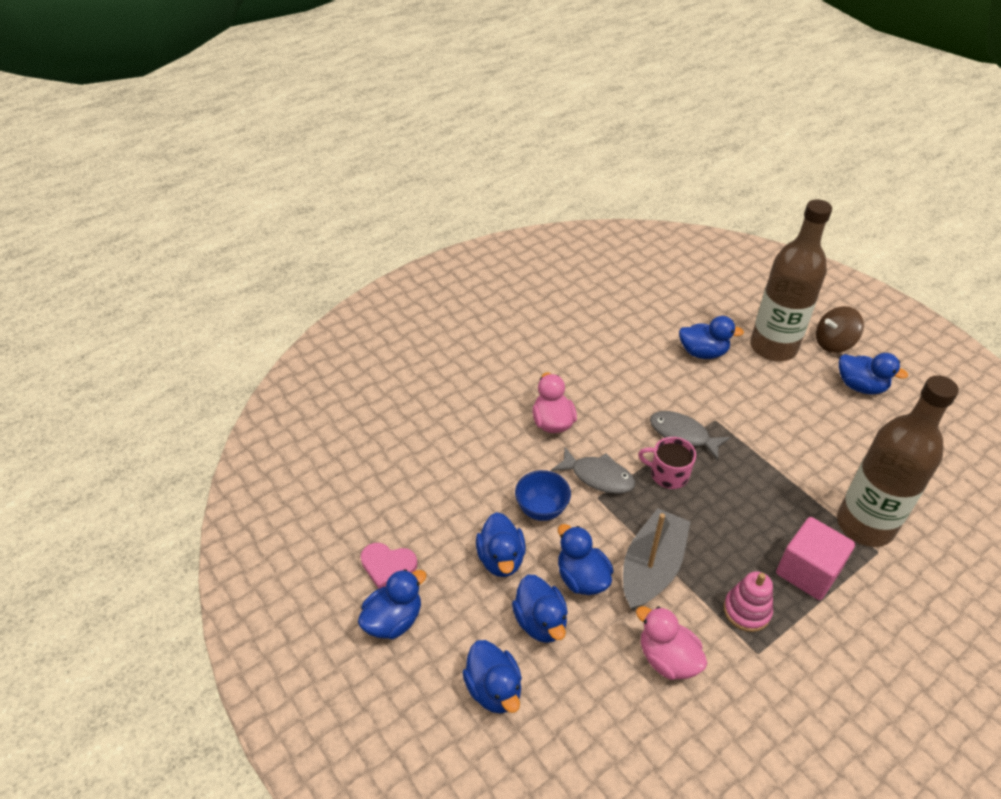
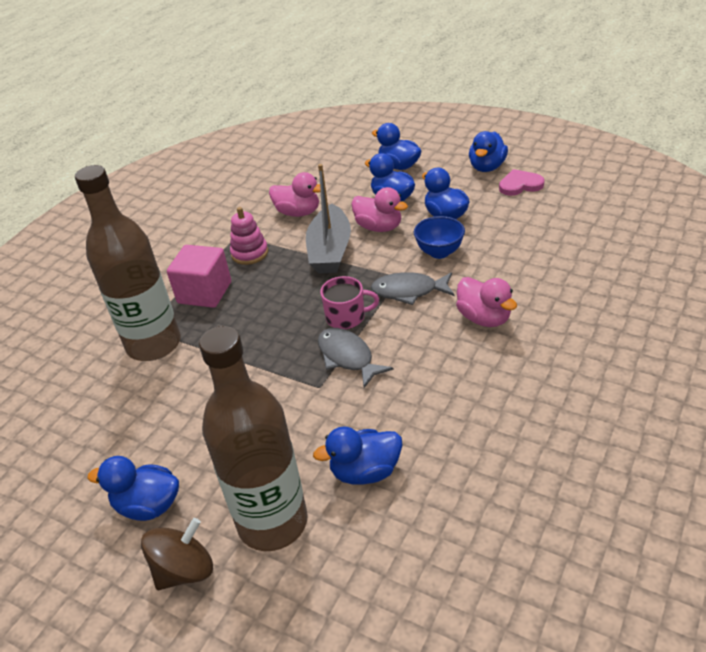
camera: 160 degrees right, 5 degrees down
blue duck [558,524,614,595] -> pink duck [351,187,408,232]
grey fish [650,411,730,460] -> grey fish turned 135 degrees counterclockwise [318,328,394,388]

